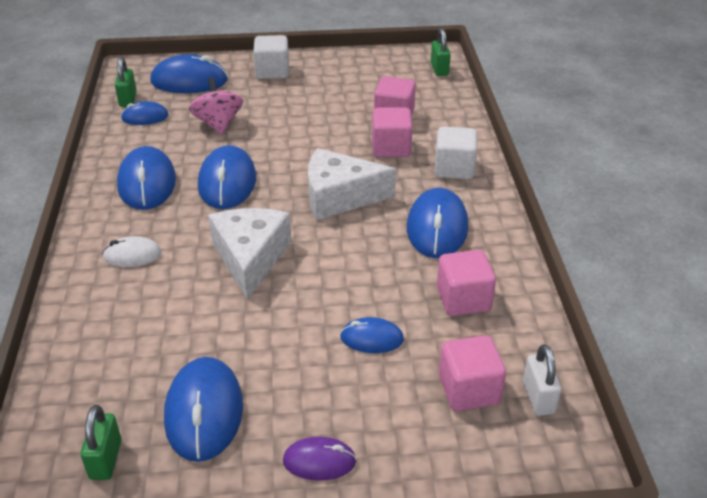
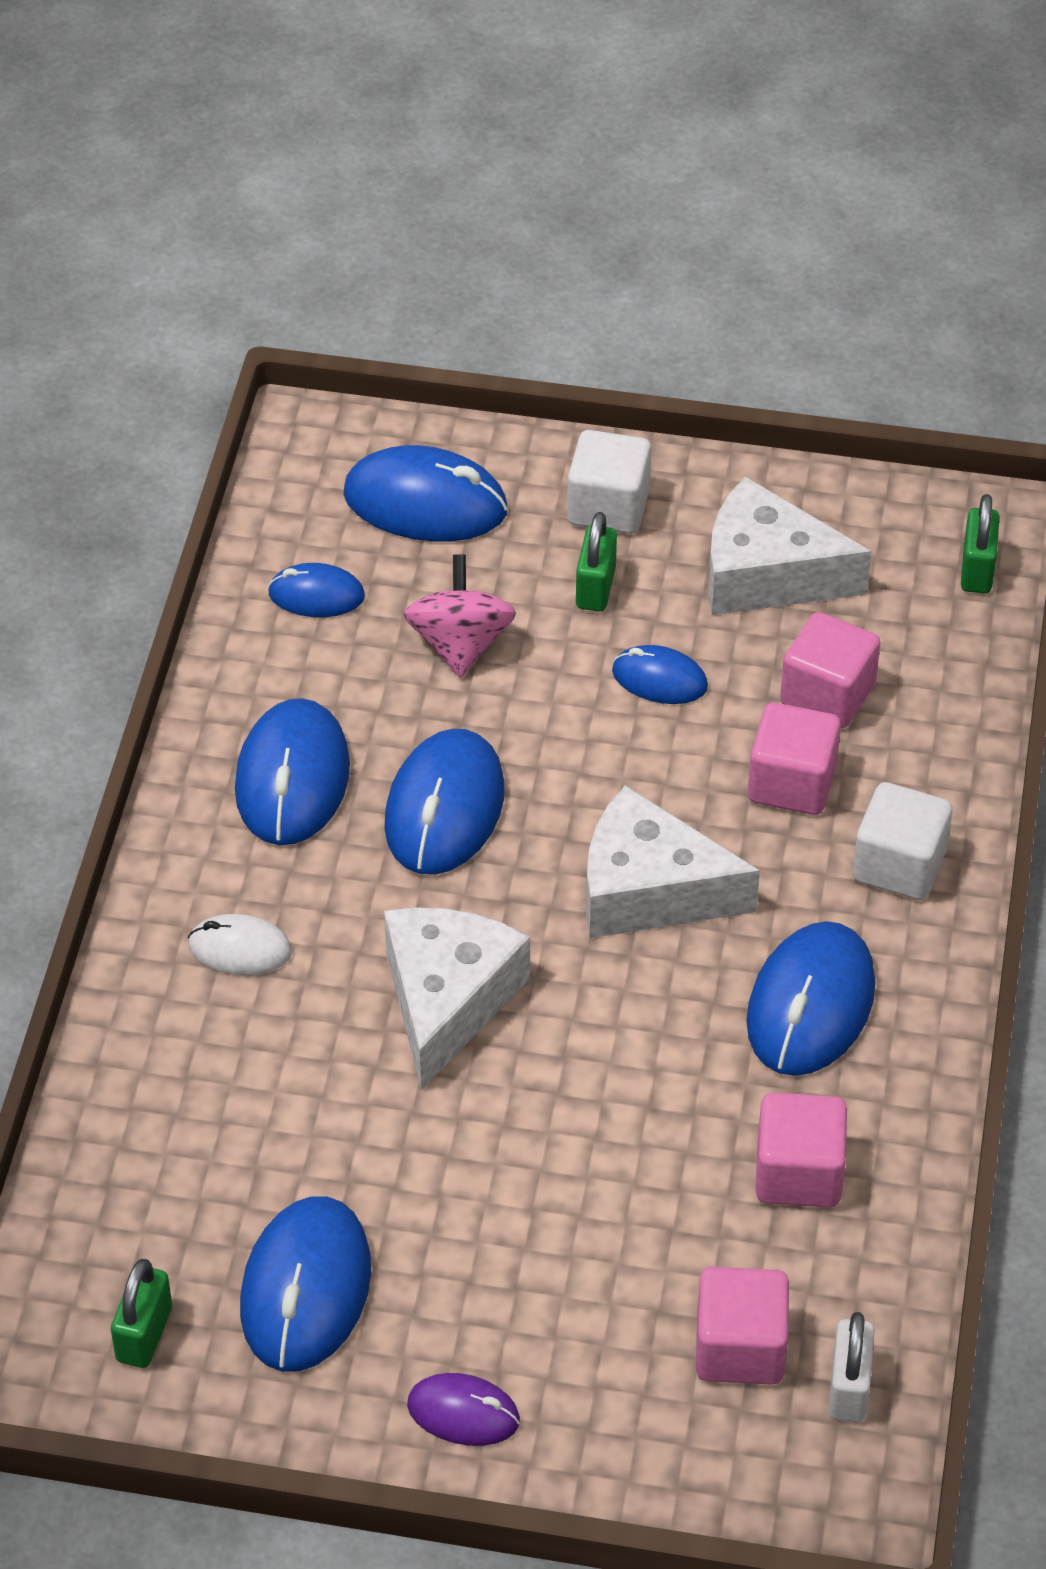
camera: 15 degrees right, 10 degrees up
green padlock [115,57,137,107] -> green padlock moved to [576,512,617,611]
blue mouse [340,317,404,353] -> blue mouse moved to [612,645,708,704]
none -> white cheese [708,476,871,615]

